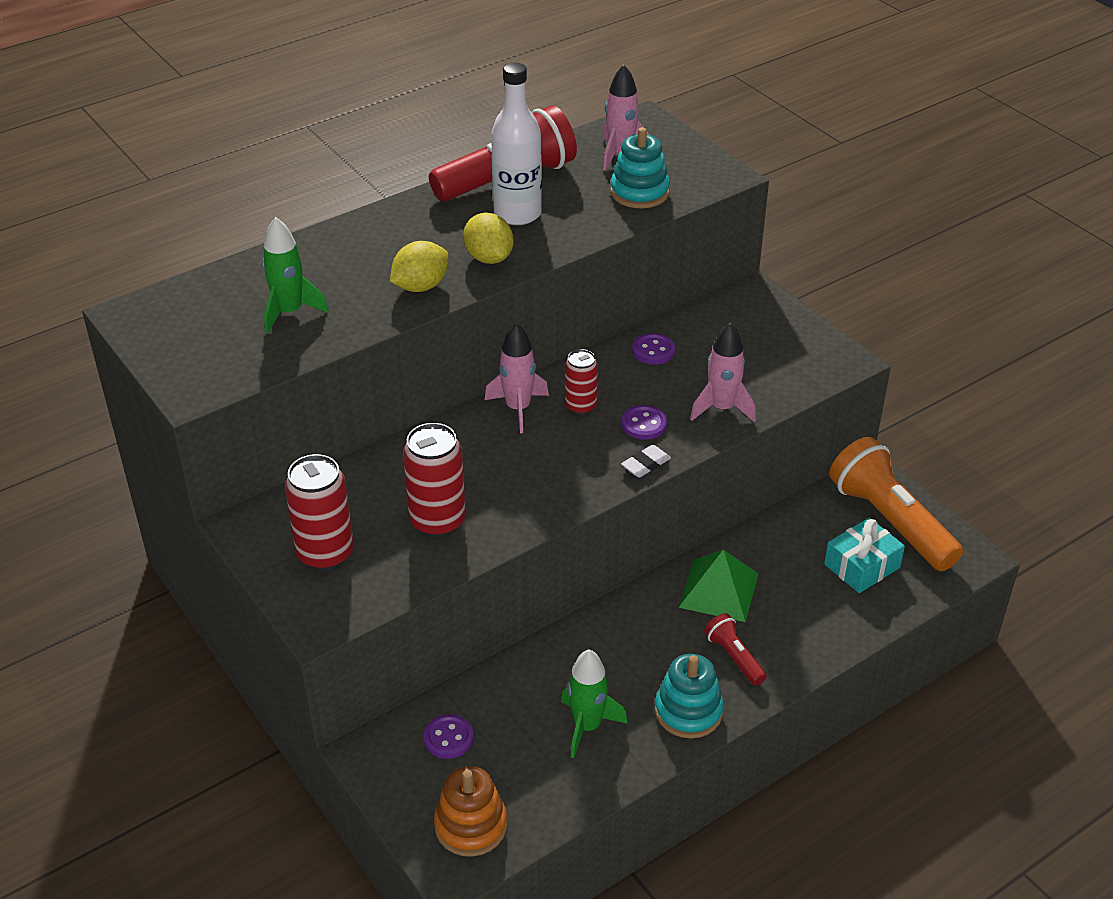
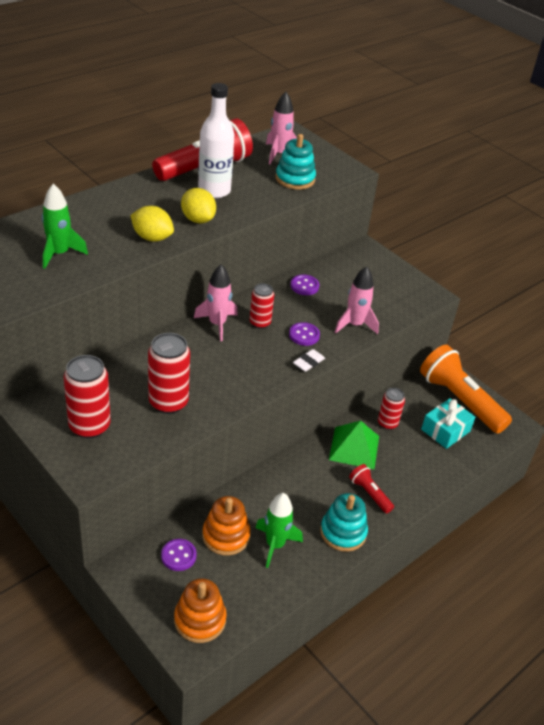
camera: 10 degrees left, 0 degrees up
yellow lemon [390,241,448,292] -> yellow lemon turned 75 degrees clockwise [130,206,174,242]
none -> orange stacking toy [202,496,251,555]
none -> red can [378,388,405,430]

